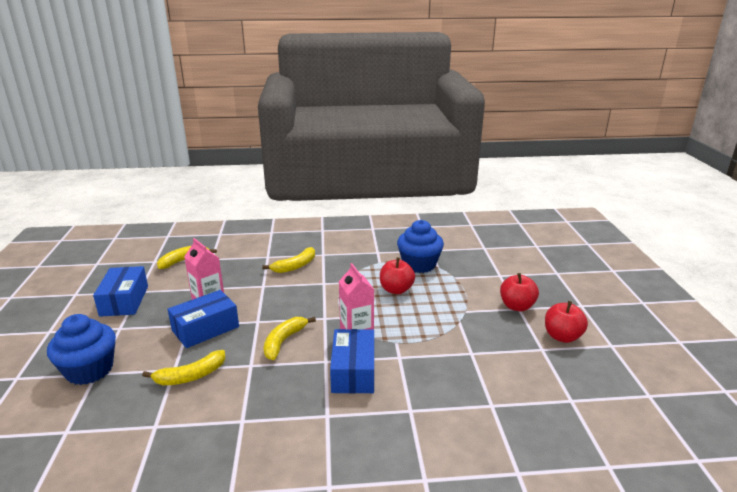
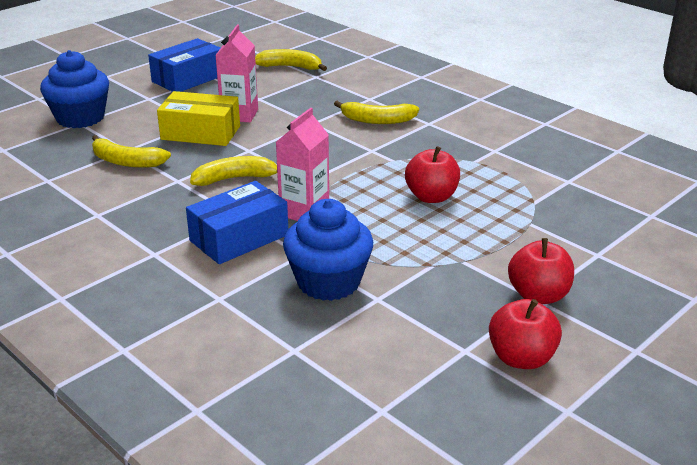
camera: 50 degrees right, 5 degrees up
blue box [168,290,239,348] -> yellow box [157,91,240,146]
blue cupcake [397,220,444,273] -> blue cupcake moved to [283,199,373,301]

